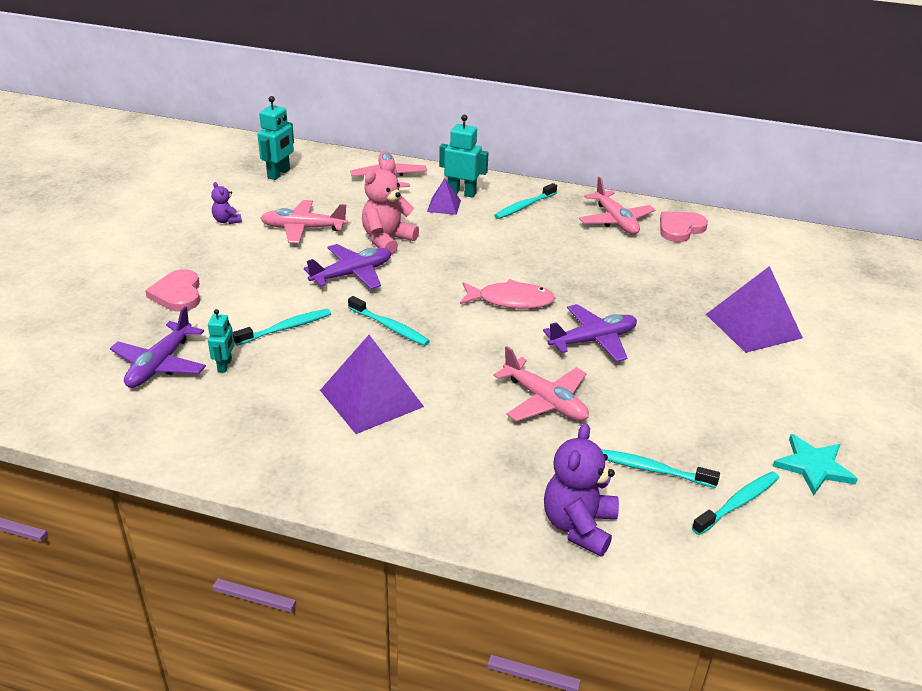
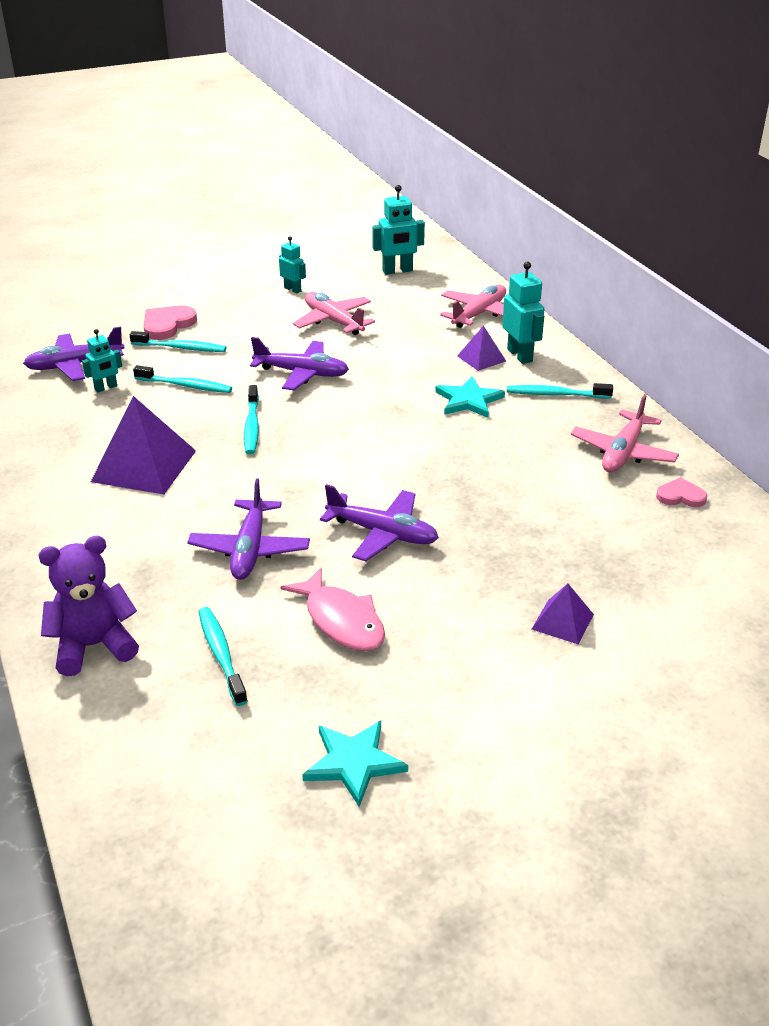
camera: 50 degrees right, 0 degrees up
purple teddy bear [211,182,242,224] -> turquoise robot [279,236,306,293]
pink teddy bear [362,161,419,254] -> none
pink fish [460,279,555,309] -> pink fish moved to [280,567,385,651]
pink plane [493,346,589,422] -> purple plane [187,478,310,580]
pink heart [660,211,708,242] -> pink heart [656,477,708,507], size x0.64
turquoise toothbrush [692,472,779,535] -> turquoise toothbrush moved to [130,331,226,352]
purple pyramid [706,266,803,353] -> purple pyramid [532,583,594,644], size x0.52
none -> turquoise star [435,376,505,418]

